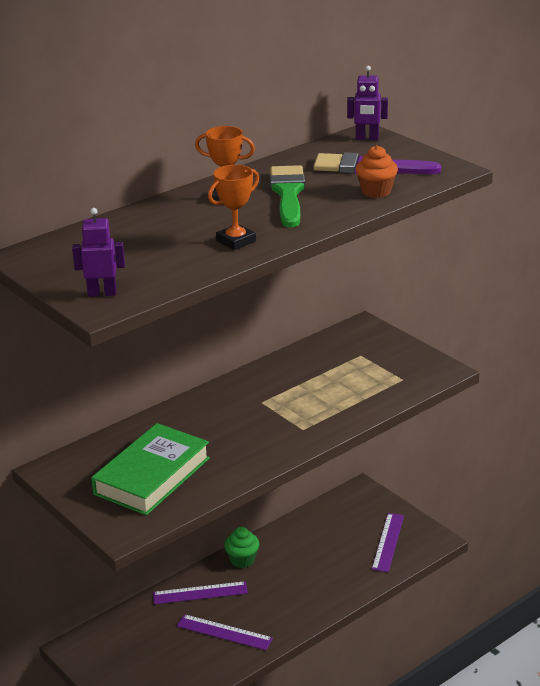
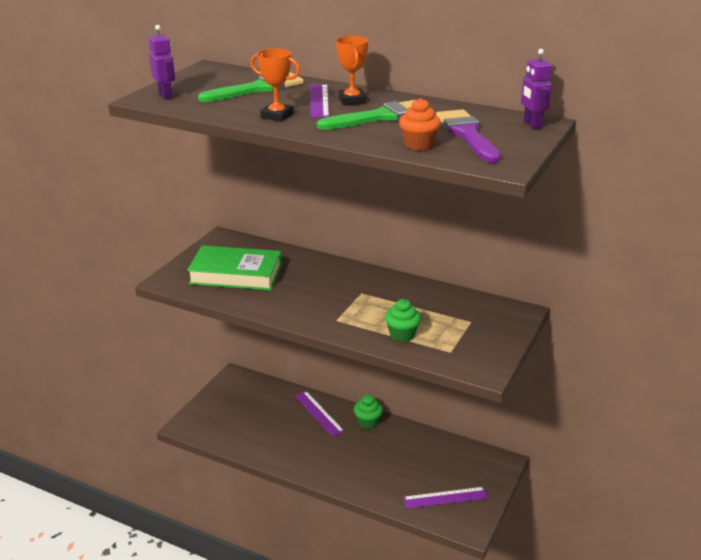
camera: 65 degrees right, 0 degrees up
purple ruler [177,614,273,650] -> purple ruler moved to [310,84,329,118]
none -> green brush [198,72,304,102]
none -> green cupcake [385,299,421,342]

